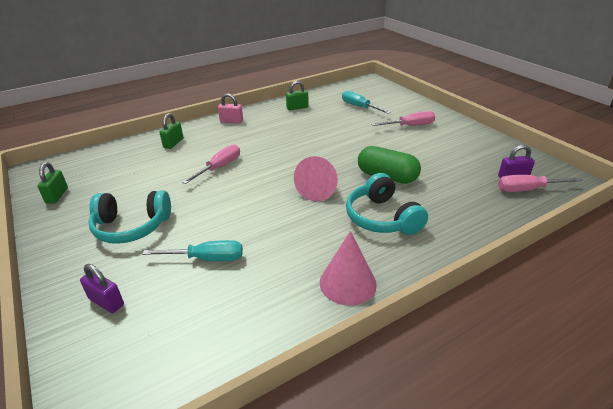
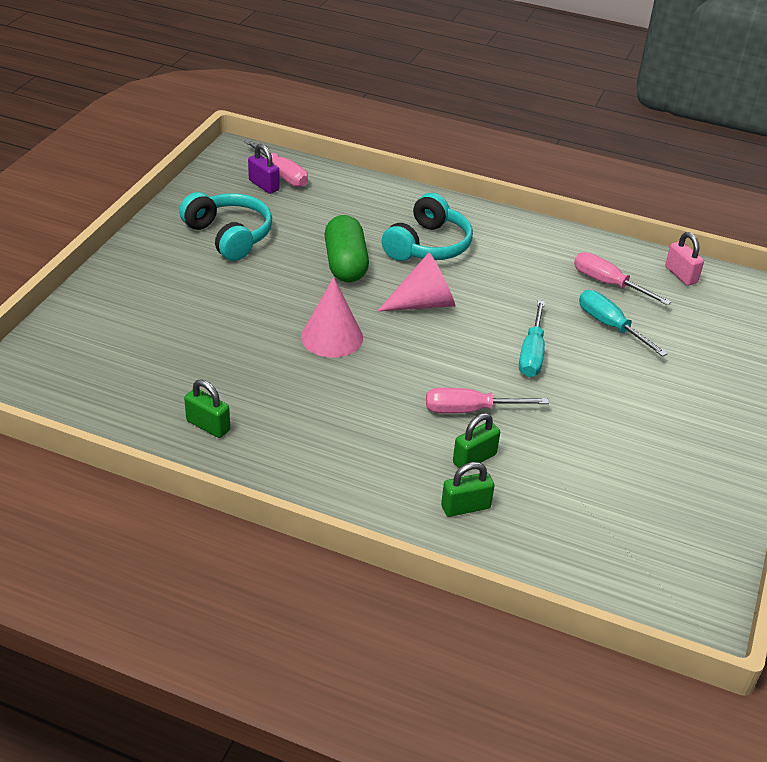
camera: 130 degrees left, 5 degrees up
green padlock [37,162,68,204] -> green padlock moved to [453,413,500,468]
purple padlock [80,264,124,313] -> none
turquoise headphones [88,190,171,244] -> turquoise headphones moved to [179,192,272,261]
pink padlock [218,93,243,123] -> pink padlock moved to [665,232,704,286]
pink cone [320,231,377,305] -> pink cone moved to [301,277,363,358]
turquoise screwdriver [342,90,391,114] -> turquoise screwdriver moved to [519,300,545,377]
pink screwdriver [371,111,435,126] -> pink screwdriver moved to [574,252,672,305]

